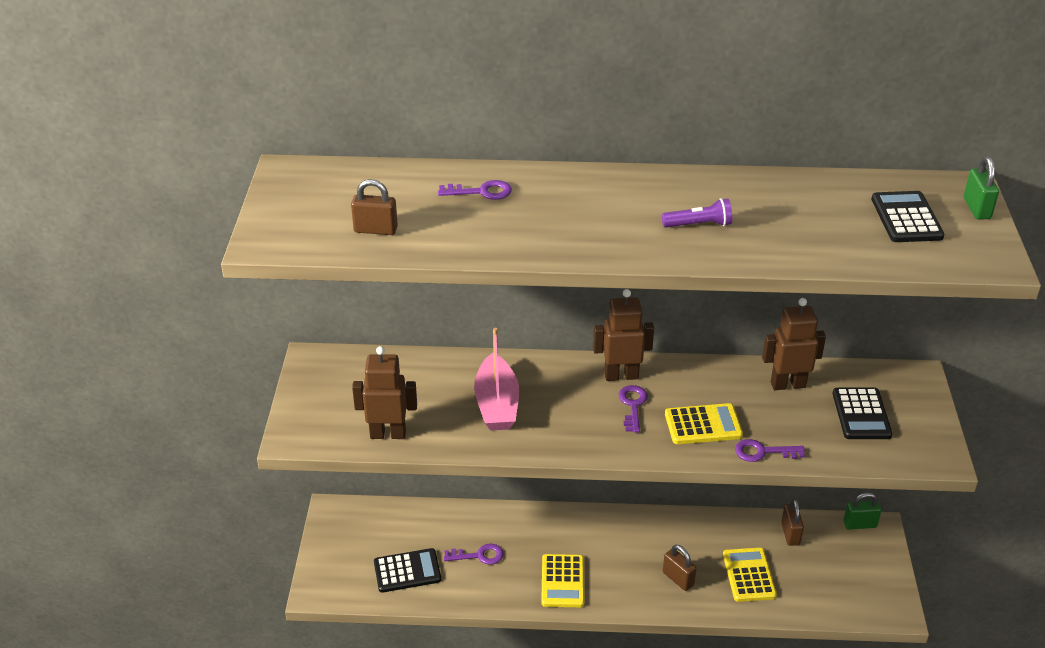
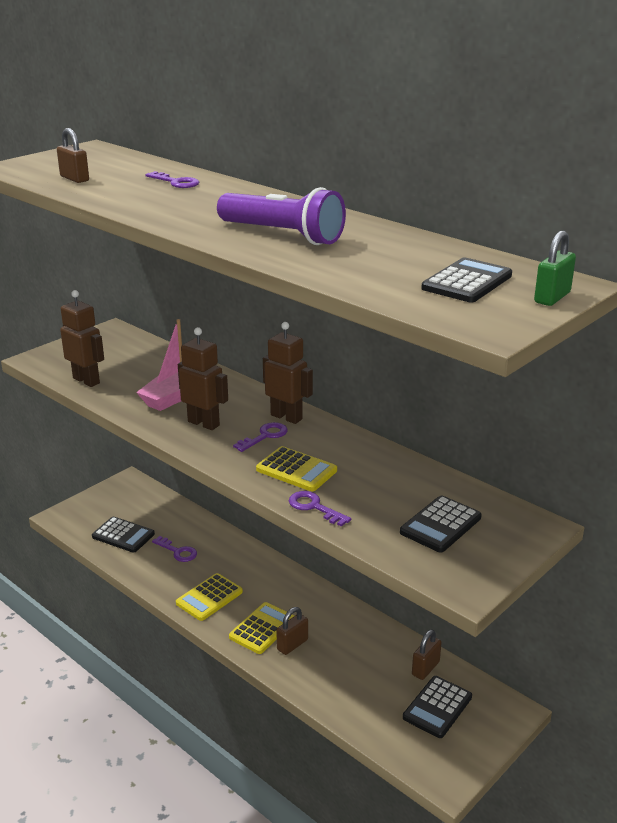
camera: 40 degrees right, 10 degrees down
purple flashlight [662,198,732,228] -> purple flashlight [217,187,346,245], size x1.98
brown padlock [663,545,697,591] -> brown padlock turned 45 degrees clockwise [276,607,308,655]
yellow calculator [723,548,777,602] -> yellow calculator moved to [229,602,294,654]
brown robot [762,298,826,390] -> brown robot moved to [178,327,228,430]
green padlock [843,492,882,530] -> none
none -> black calculator [403,676,472,738]

